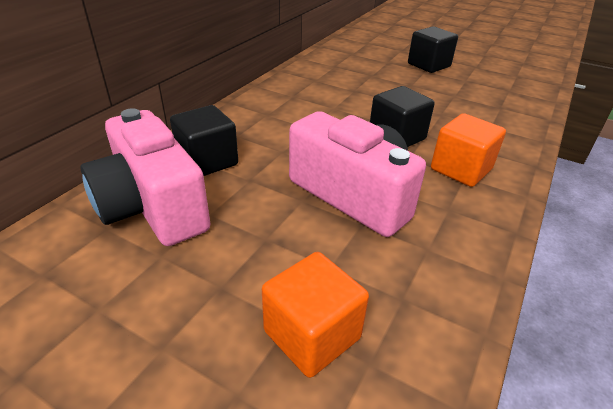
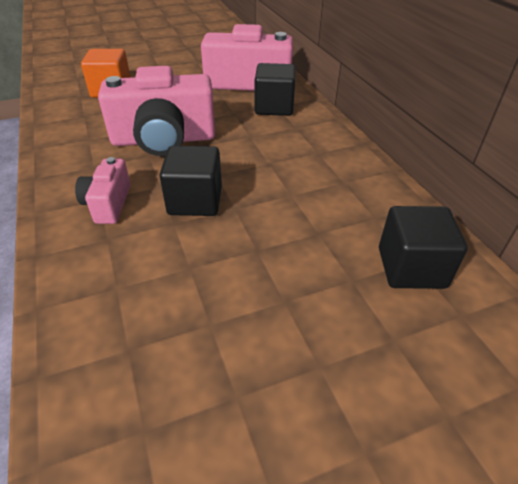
camera: 130 degrees right, 5 degrees up
black cube [408,26,458,73] -> black cube moved to [379,206,468,289]
orange cube [431,113,506,187] -> pink camera [75,157,131,224]

